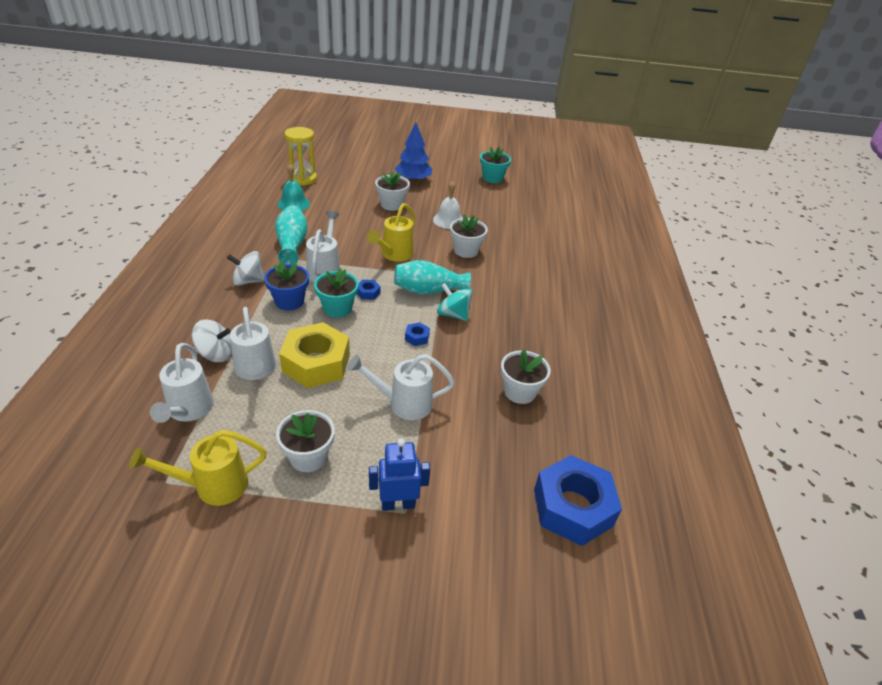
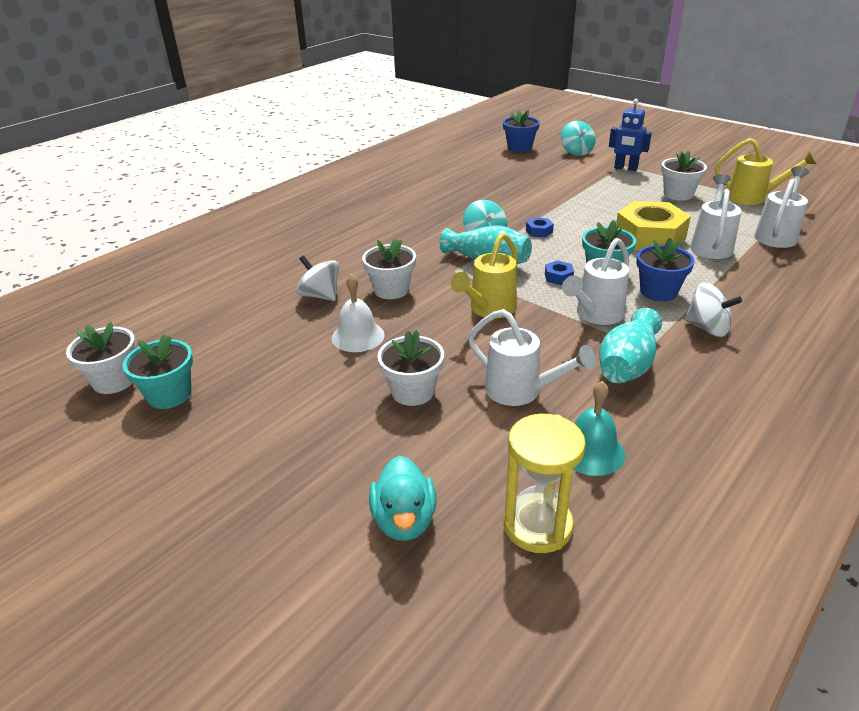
camera: 140 degrees left, 5 degrees down
white spinning top [192,320,232,362] -> white spinning top moved to [296,255,339,301]
white watering can [347,354,455,420] -> white watering can moved to [468,309,596,406]
yellow watering can [367,203,415,262] -> yellow watering can turned 150 degrees clockwise [451,233,518,318]
blue tree [395,123,432,182] -> none
white flower pot [501,349,551,404] -> white flower pot moved to [66,322,136,394]
blue nut [534,455,622,546] -> blue flower pot [503,110,540,152]
none -> turquoise duck [369,456,436,541]
none -> turquoise spinning top [561,121,596,156]

